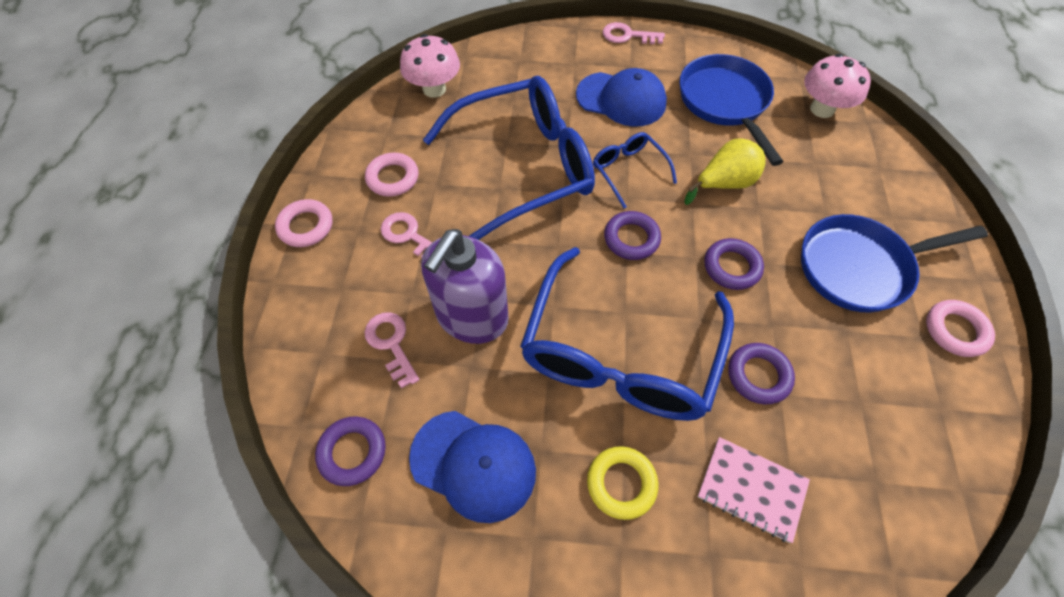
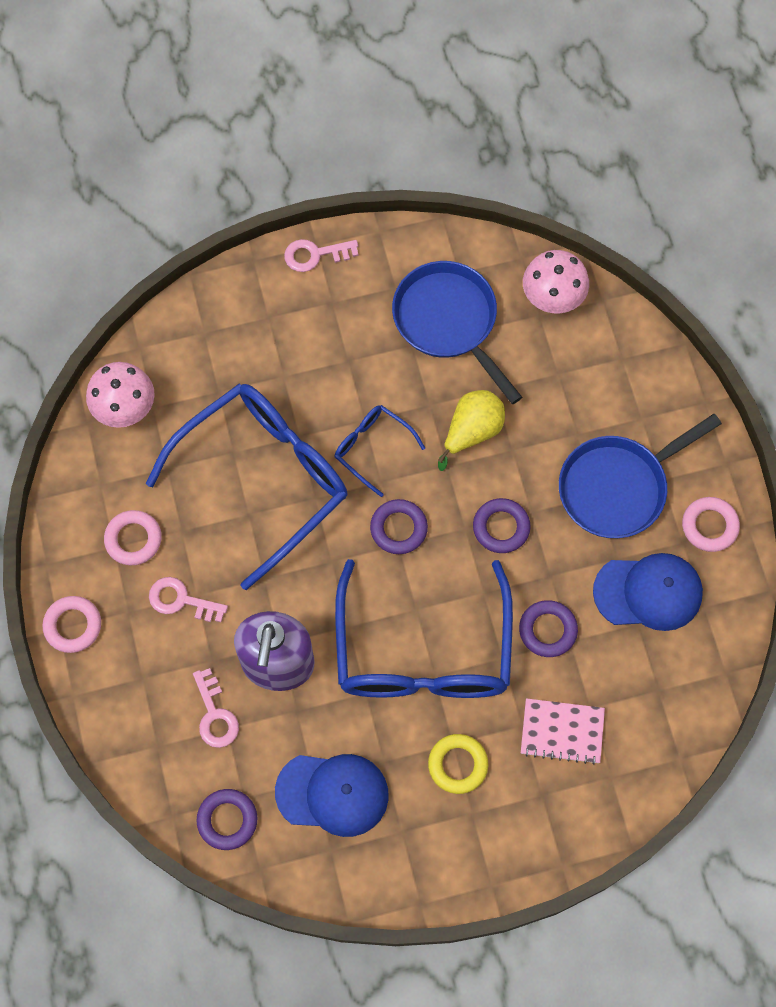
camera: 20 degrees left, 10 degrees up
pink key [365,312,419,389] -> pink key turned 150 degrees counterclockwise [193,668,239,748]
blue cap [576,68,667,127] -> blue cap moved to [593,553,703,631]

